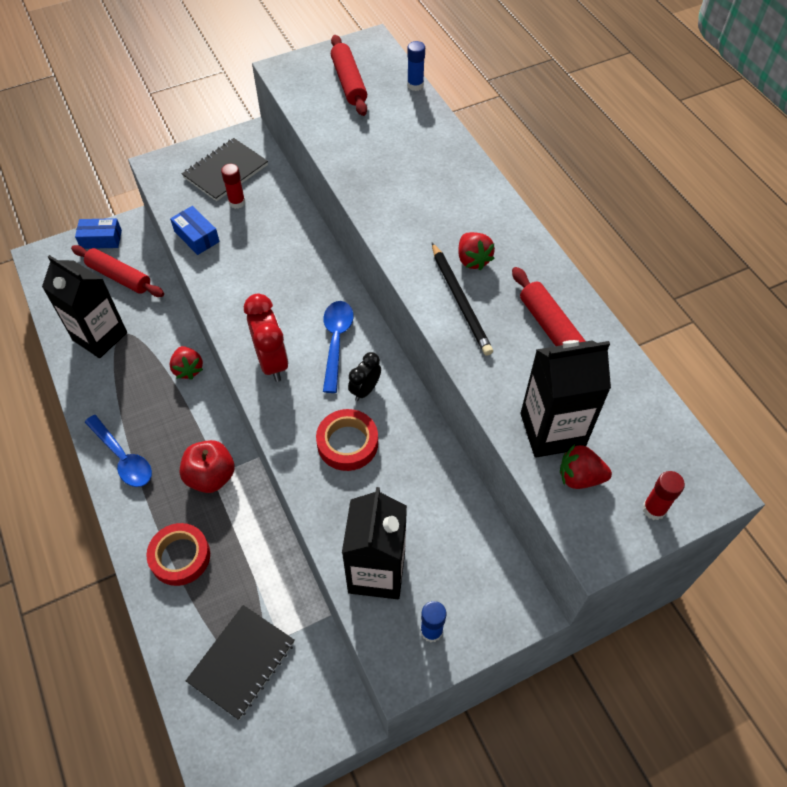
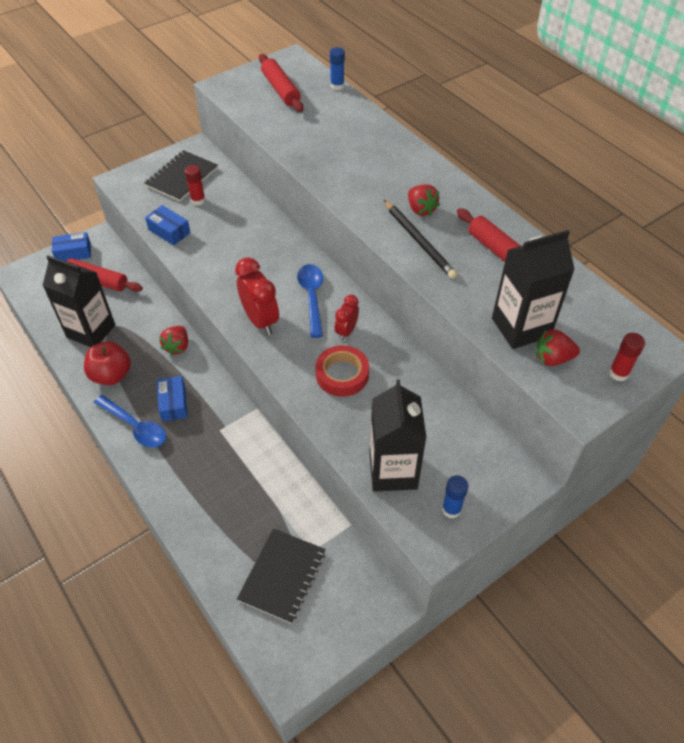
camera: 10 degrees left, 5 degrees down
red tape [146,523,210,586] -> none
red strawberry [170,346,203,380] -> red strawberry turned 45 degrees clockwise [159,326,188,356]
red apple [180,440,234,493] -> red apple moved to [84,341,131,385]
black clock [348,352,381,401] -> red clock [334,295,359,341]
none -> blue box [157,376,188,422]

